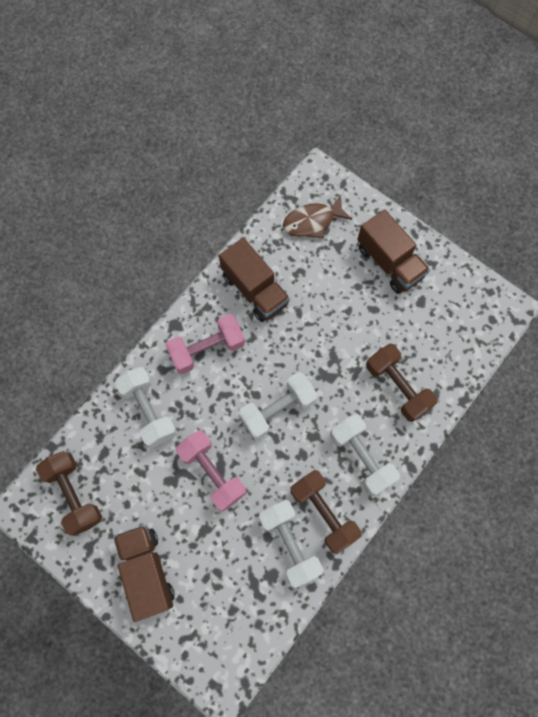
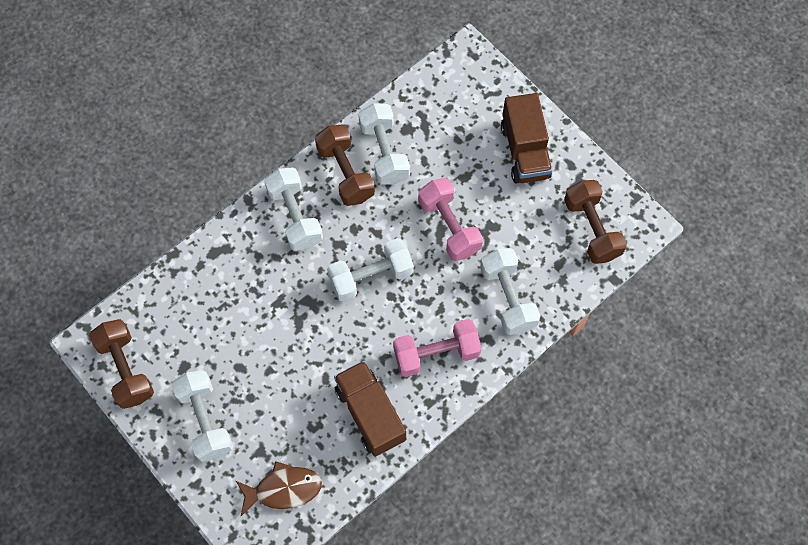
camera: 170 degrees left, 5 degrees down
brown truck [357,210,430,294] -> white dumbbell [171,370,233,462]
brown dumbbell [366,344,438,422] -> brown dumbbell moved to [89,319,154,409]

